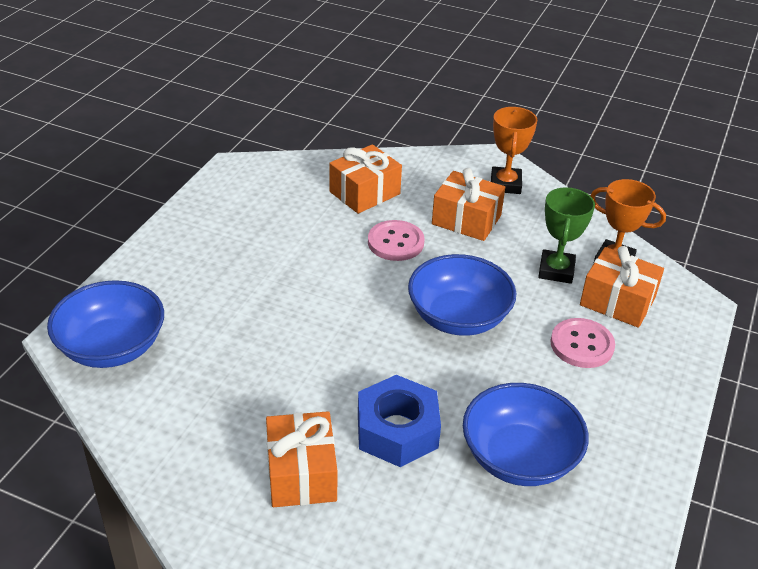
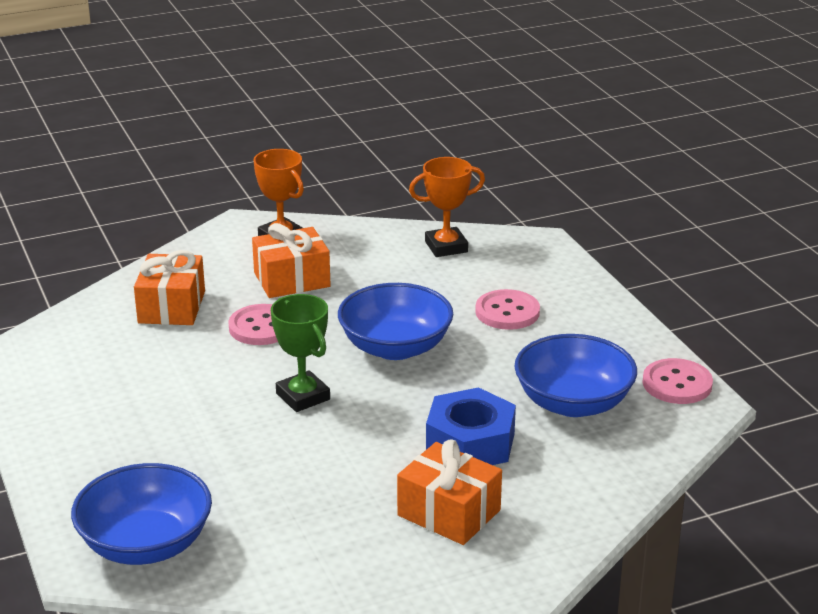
camera: 45 degrees left, 10 degrees down
green trophy [538,187,595,284] -> green trophy moved to [271,294,330,412]
orange gift [580,246,664,328] -> none
none -> pink button [643,358,713,404]

